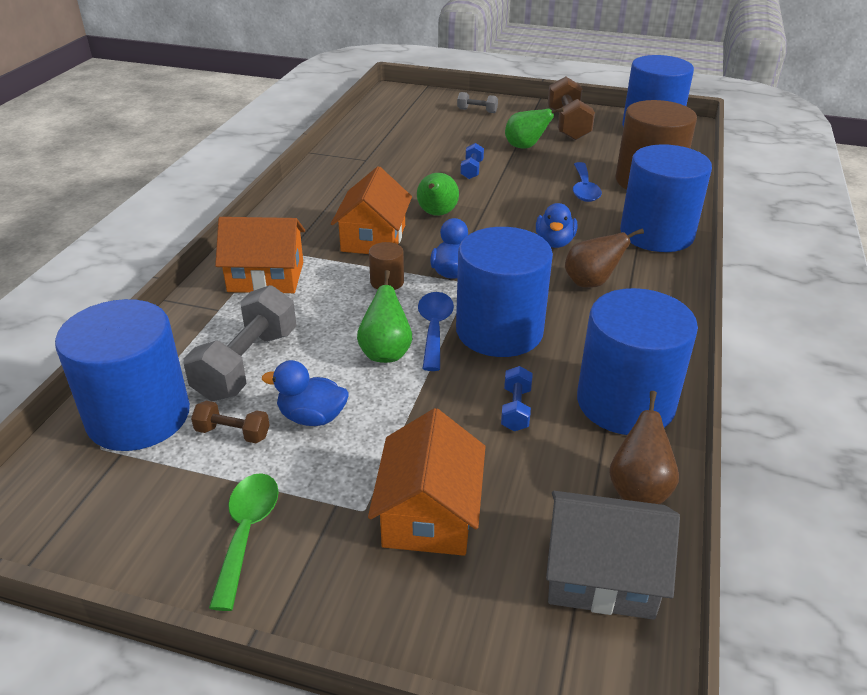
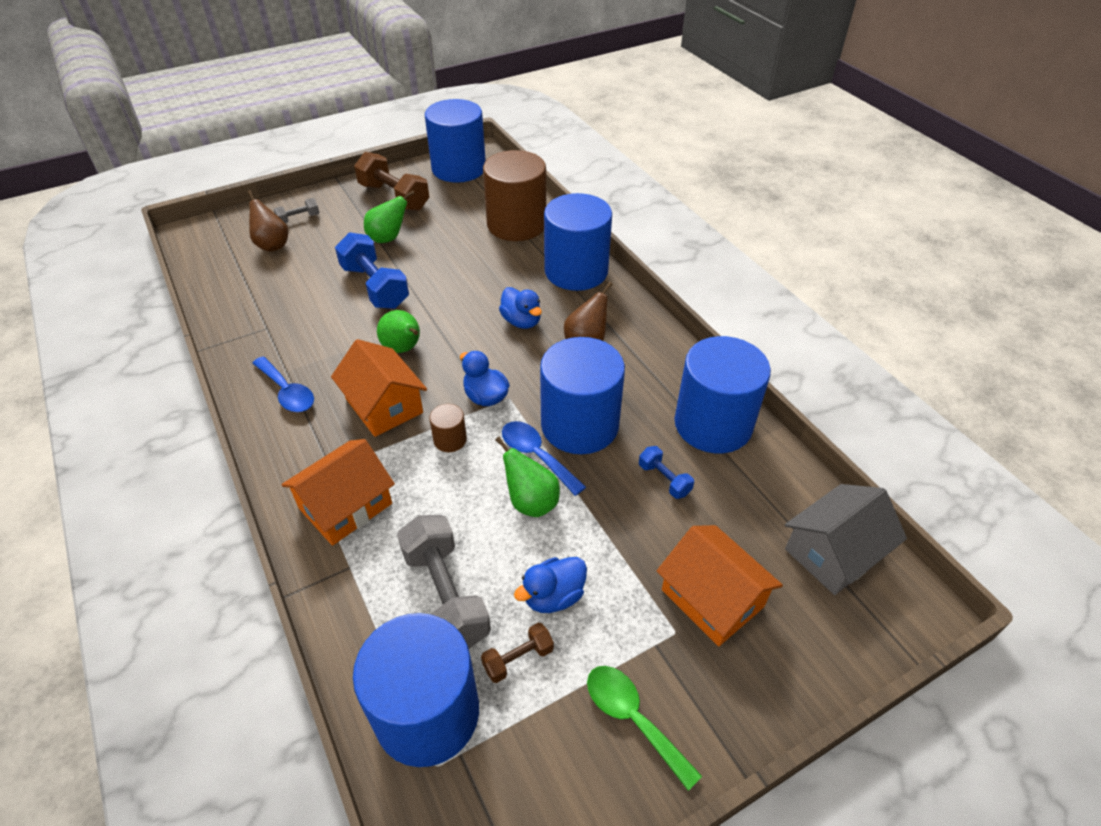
camera: 45 degrees left, 10 degrees up
blue dumbbell [460,143,484,179] -> blue dumbbell [335,232,409,309], size x2.01
blue spoon [573,162,602,202] -> blue spoon moved to [252,357,314,412]
brown pear [609,391,679,504] -> brown pear moved to [247,190,288,252]

